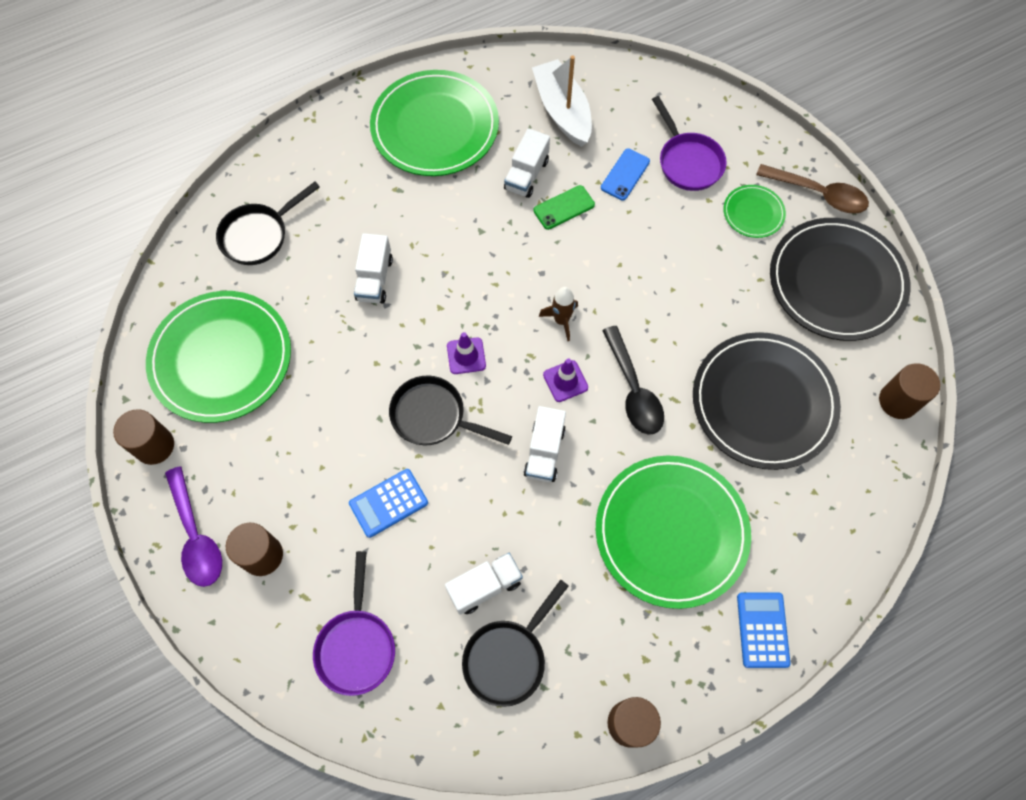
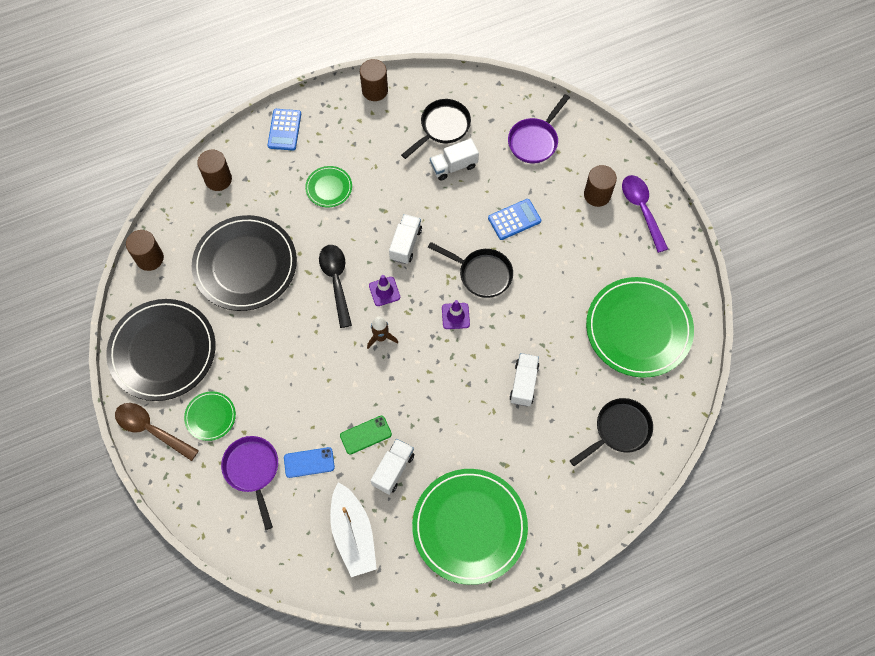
camera: 175 degrees left, 0 degrees up
brown cylinder [113,409,174,465] -> brown cylinder moved to [197,149,232,191]
purple pan [313,551,395,696] -> purple pan turned 150 degrees counterclockwise [508,94,570,164]
green plate [596,455,751,609] -> green plate [305,166,352,207], size x0.46
blue phone [601,149,650,201] -> blue phone turned 45 degrees clockwise [284,447,335,478]

